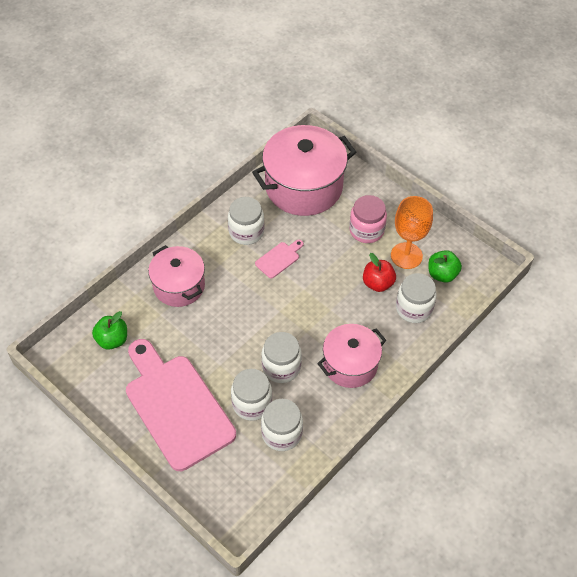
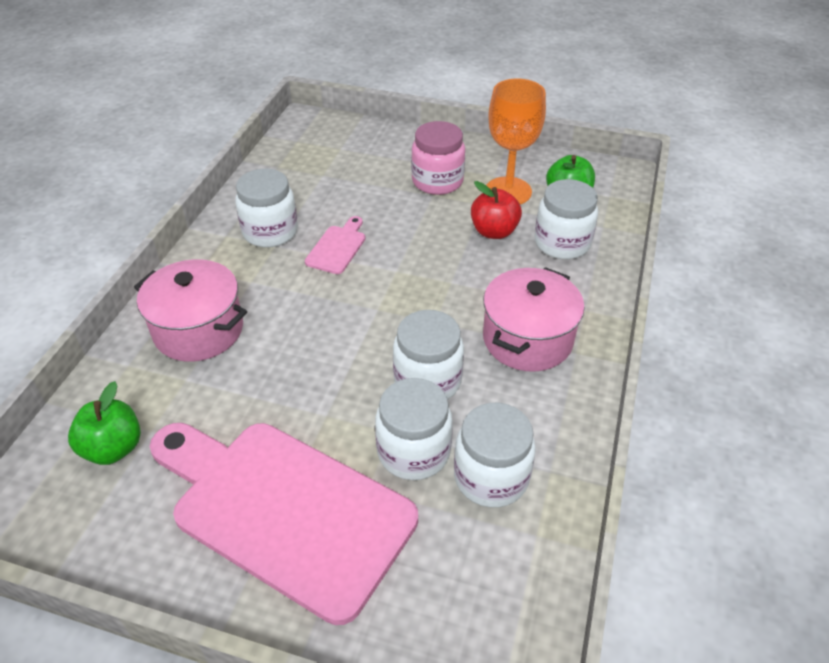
camera: 25 degrees left, 10 degrees down
pink pot [252,125,356,216] -> none

